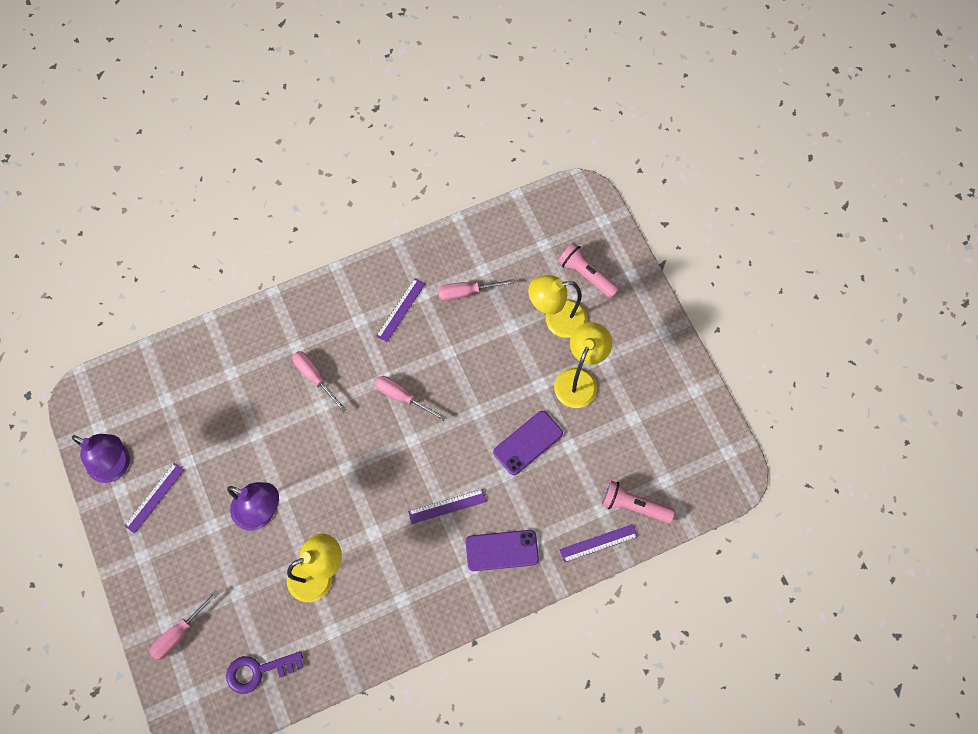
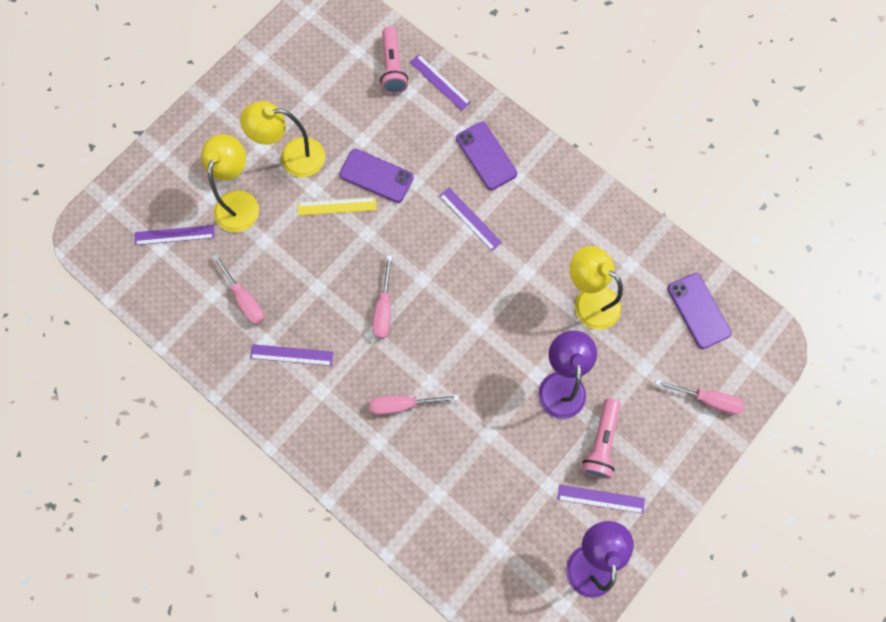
camera: 115 degrees left, 5 degrees up
purple key [226,651,303,694] -> purple phone [668,273,731,349]
pink screwdriver [292,351,347,412] -> pink screwdriver turned 60 degrees clockwise [370,395,459,415]
yellow lamp [528,275,587,338] -> yellow lamp turned 135 degrees counterclockwise [201,134,259,232]
pink flashlight [558,243,619,299] -> pink flashlight moved to [582,398,621,479]
none -> purple ruler [135,225,215,245]
none -> yellow ruler [298,197,377,215]

